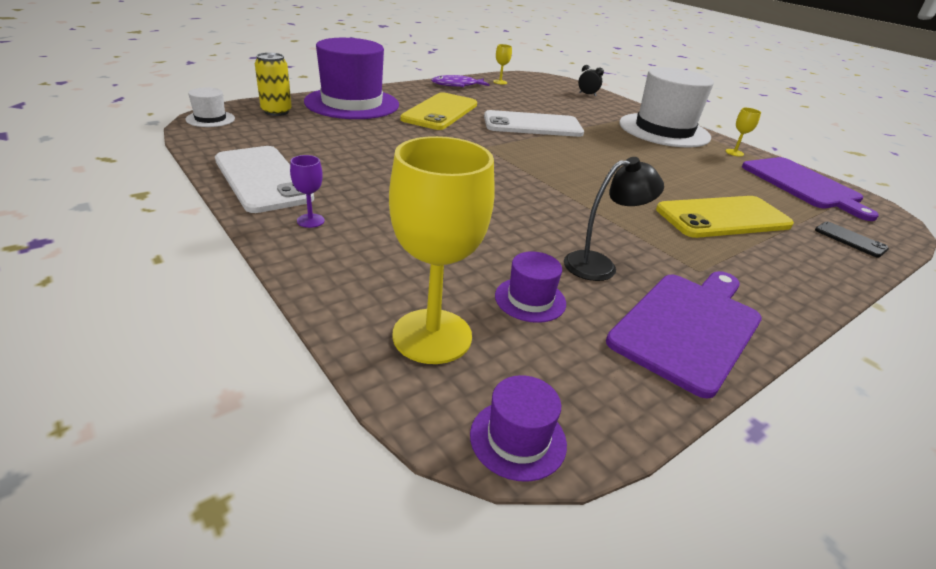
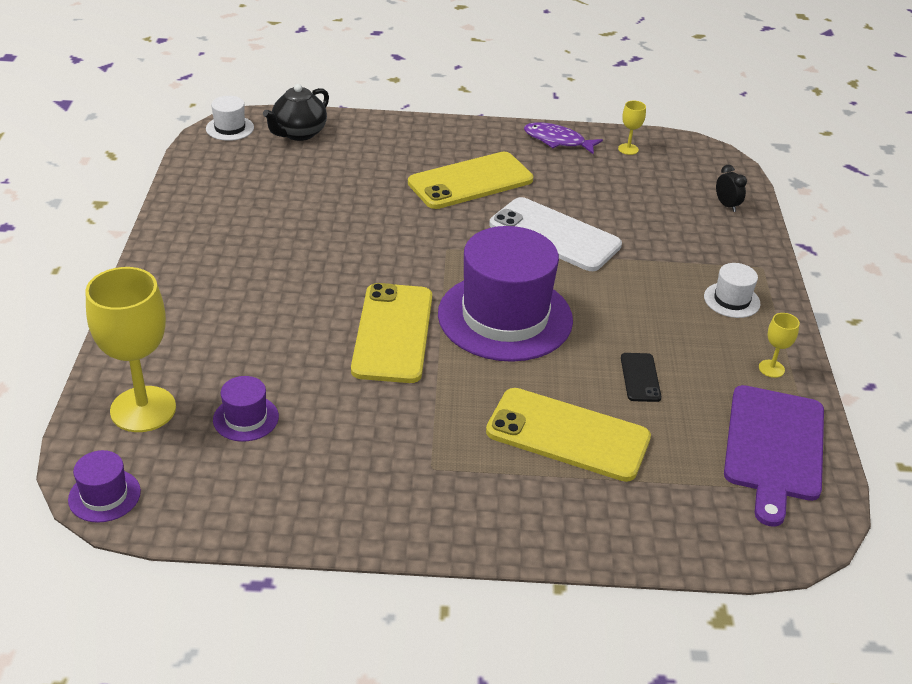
camera: 40 degrees right, 5 degrees up
white phone [215,146,314,213] -> none
yellow can [255,52,292,116] -> black teapot [263,84,329,141]
purple goblet [290,155,325,228] -> none
purple hat [304,38,399,119] -> purple hat moved to [438,226,573,362]
black lamp [564,157,664,281] -> none
purple cutting board [606,271,762,399] -> none
white hat [619,67,714,148] -> white hat [704,263,761,318], size x0.43
black phone [815,221,889,257] -> black phone moved to [621,353,661,402]
none -> yellow phone [351,283,432,383]

